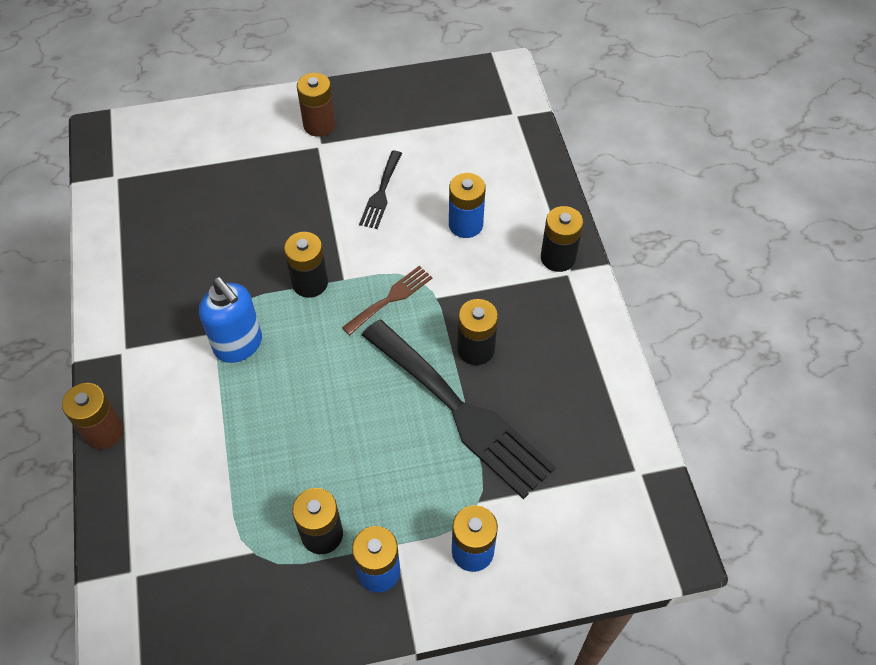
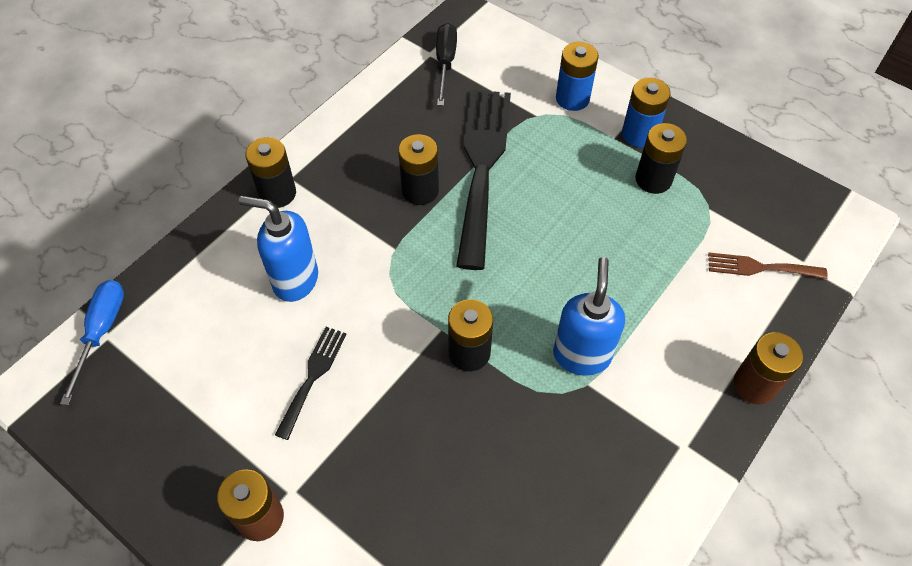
camera: 130 degrees left, 0 degrees up
brown fork [342,266,433,335] -> brown fork moved to [708,253,828,279]
black fork [359,151,402,229] -> black fork turned 45 degrees counterclockwise [275,327,347,440]
blue battery [449,173,486,238] -> blue soap dispenser [239,196,318,302]
none -> blue screwdriver [60,280,124,405]
none -> black screwdriver [436,23,457,106]

